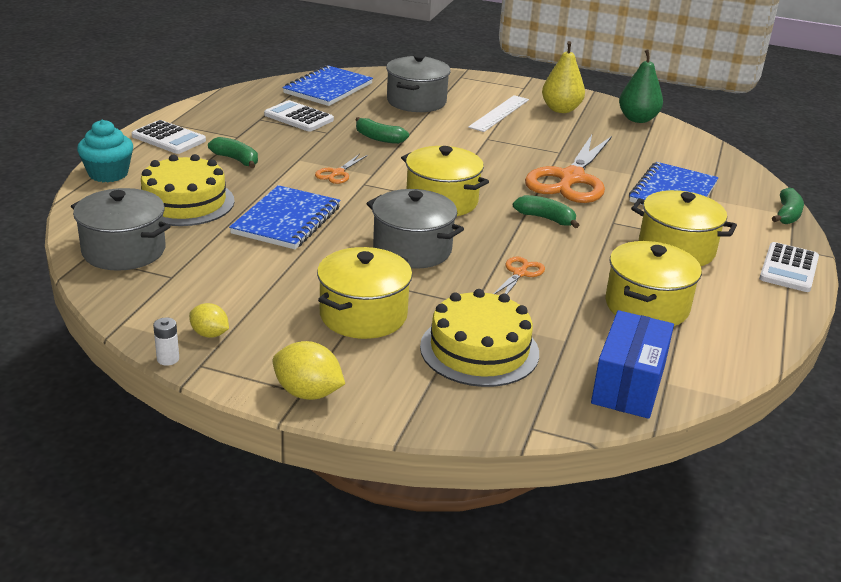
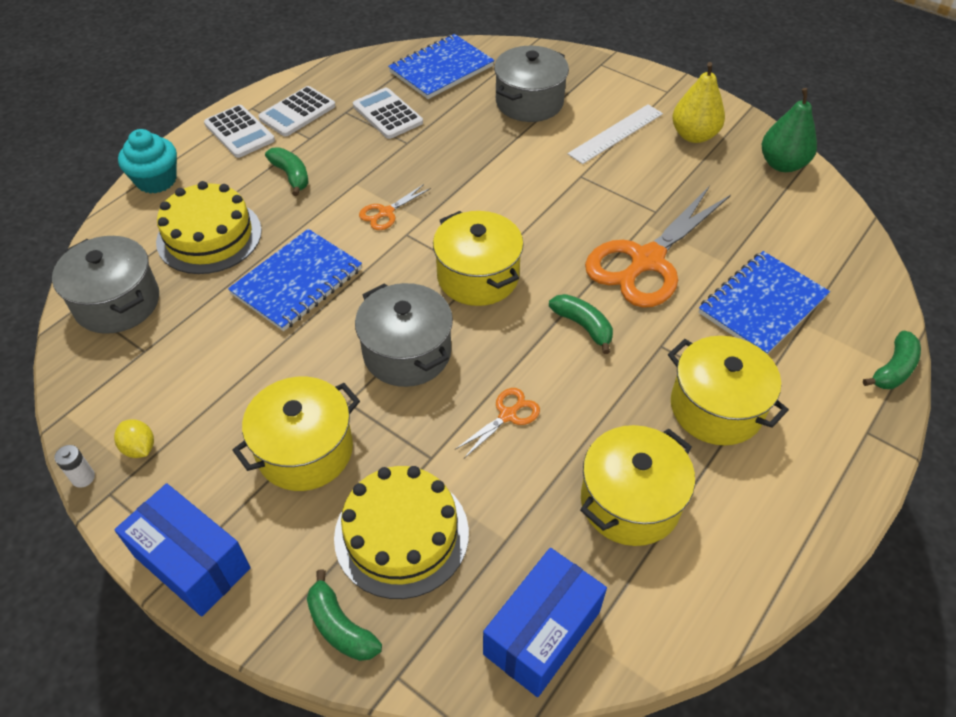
camera: 20 degrees right, 20 degrees up
yellow lemon [273,341,345,400] -> blue box [114,483,251,617]
green banana [355,117,409,144] -> green banana moved to [307,569,382,661]
white calculator [759,242,819,292] -> white calculator moved to [258,86,335,137]

